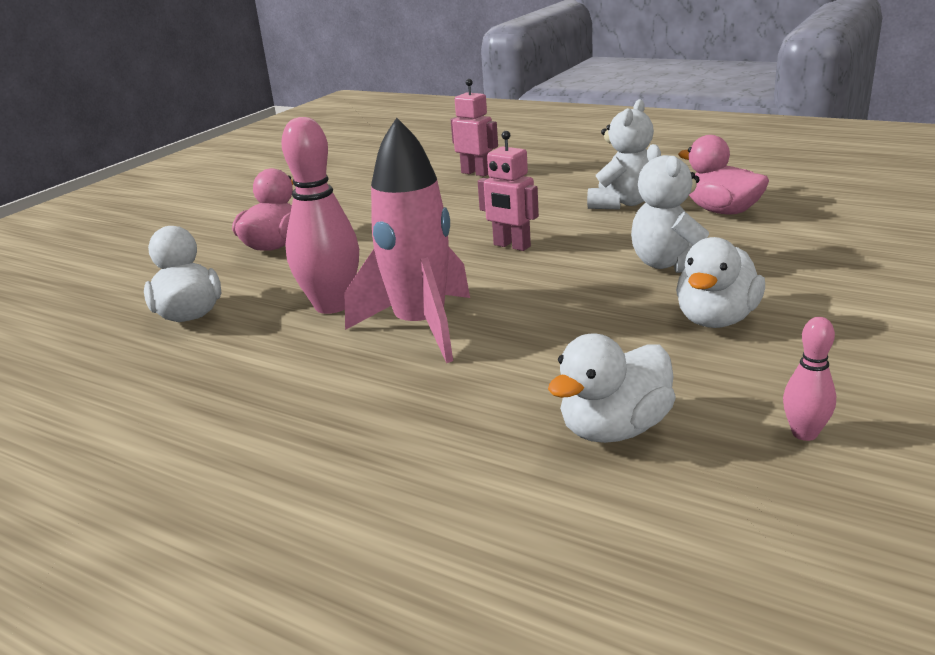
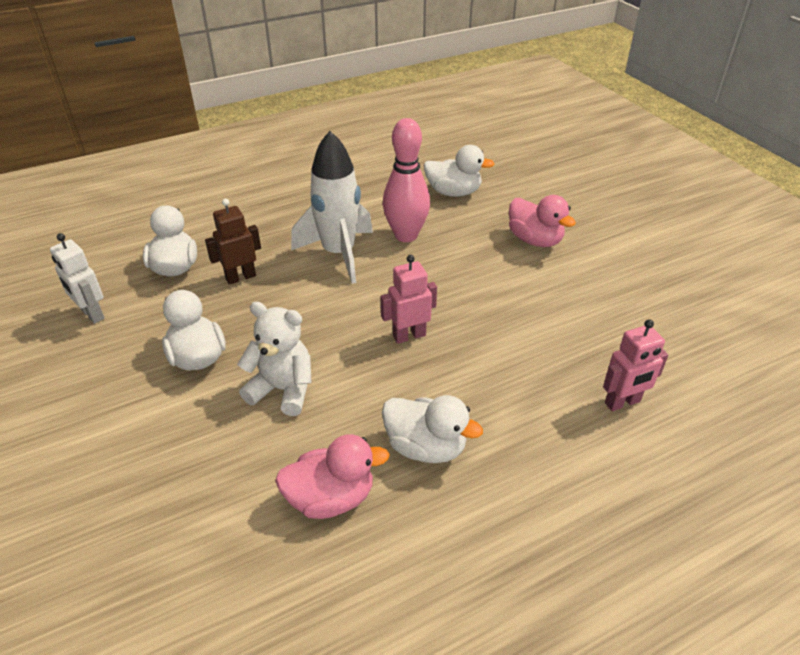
camera: 120 degrees right, 15 degrees up
pink rocket [345,118,470,363] -> white rocket [291,131,373,284]
white teddy bear [587,99,654,209] -> white duck [382,395,483,463]
pink bowling pin [783,317,836,441] -> white robot [50,233,105,324]
none -> brown robot [205,198,261,285]

